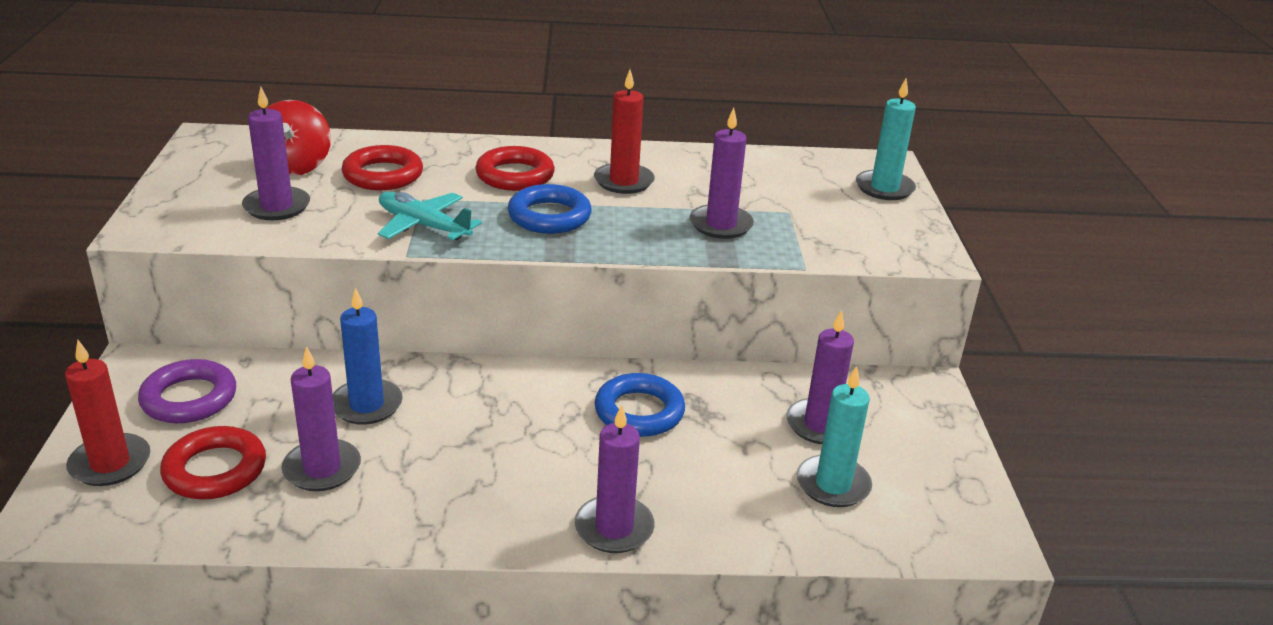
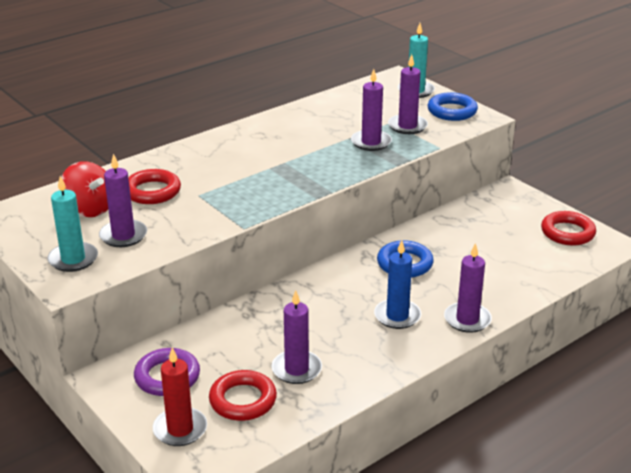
camera: 35 degrees left, 0 degrees up
blue candle [333,287,403,425] -> blue candle moved to [374,240,421,329]
turquoise plane [378,192,482,240] -> none
red ring [475,146,555,191] -> red ring moved to [541,211,596,246]
blue ring [508,184,592,234] -> blue ring moved to [428,92,478,121]
red candle [594,70,655,194] -> none
purple candle [786,310,854,444] -> purple candle moved to [388,54,428,134]
turquoise candle [797,366,872,507] -> turquoise candle moved to [47,176,98,272]

